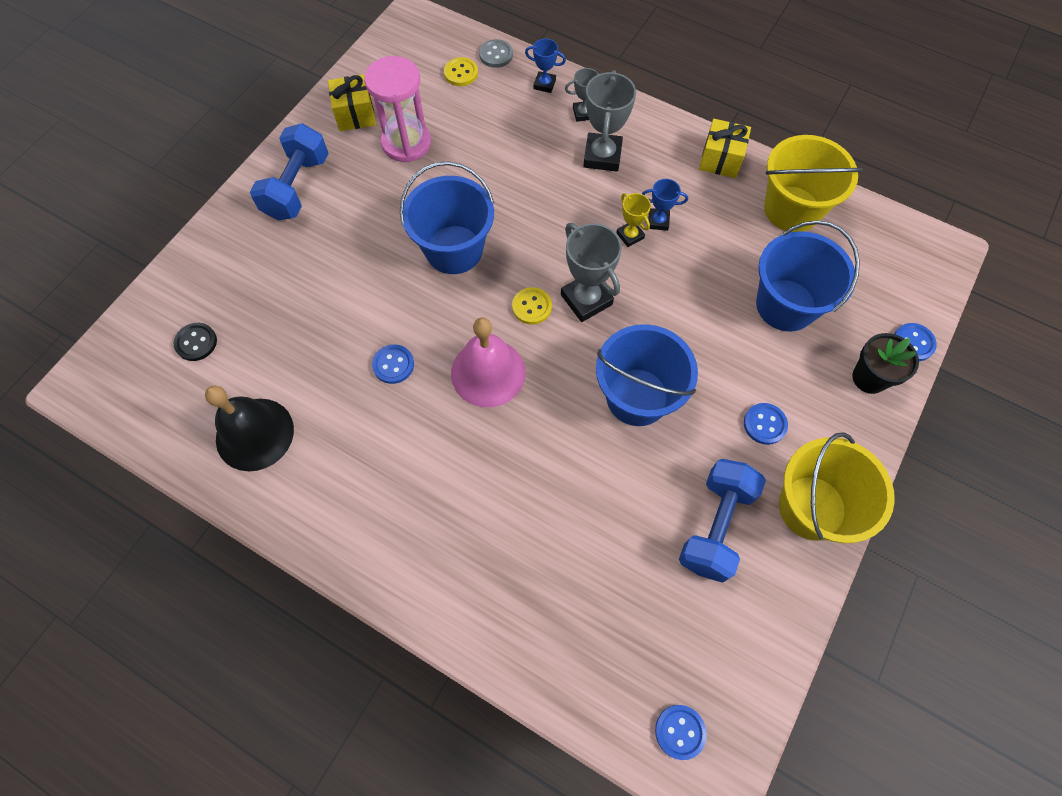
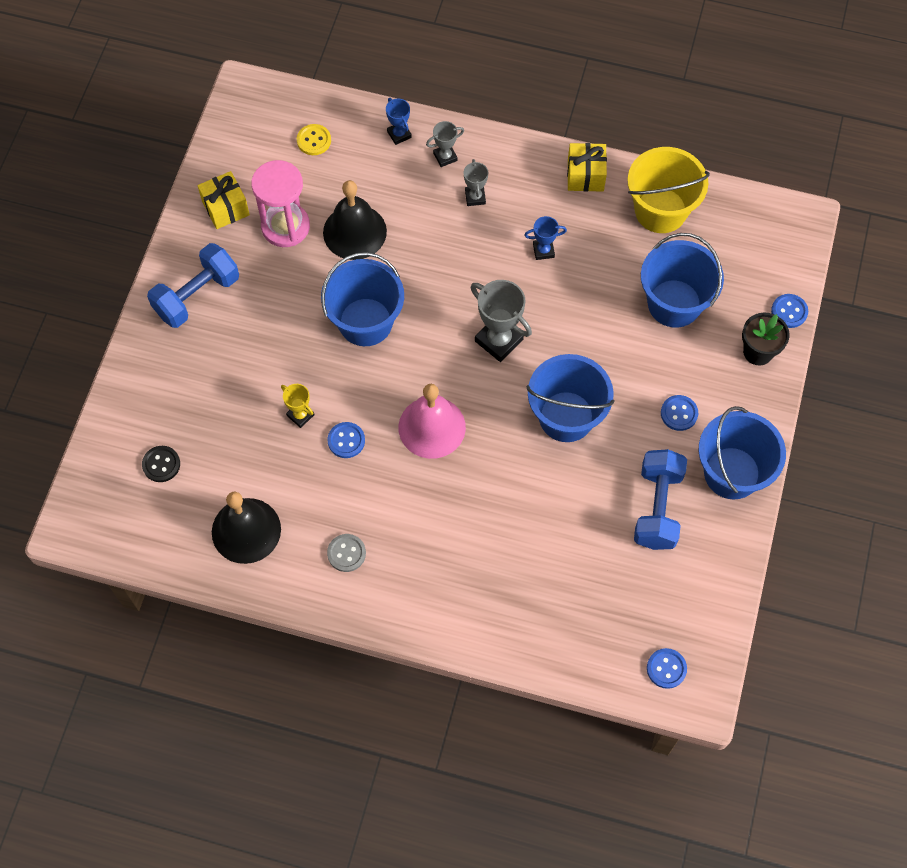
camera: 15 degrees left, 0 degrees up
blue dumbbell [250,123,329,221] -> blue dumbbell turned 45 degrees clockwise [147,243,239,328]
grey button [479,39,513,68] -> grey button moved to [327,534,366,572]
yellow button [512,287,552,325] -> none
blue trophy [525,38,566,93] -> blue trophy turned 60 degrees clockwise [386,98,412,145]
grey trophy [583,70,636,172] -> grey trophy [464,159,488,206], size x0.56
yellow trophy [616,193,651,247] -> yellow trophy moved to [281,384,314,428]
yellow bucket [779,432,895,543] -> blue bucket [698,406,786,499]
none -> black bell [323,180,387,260]

